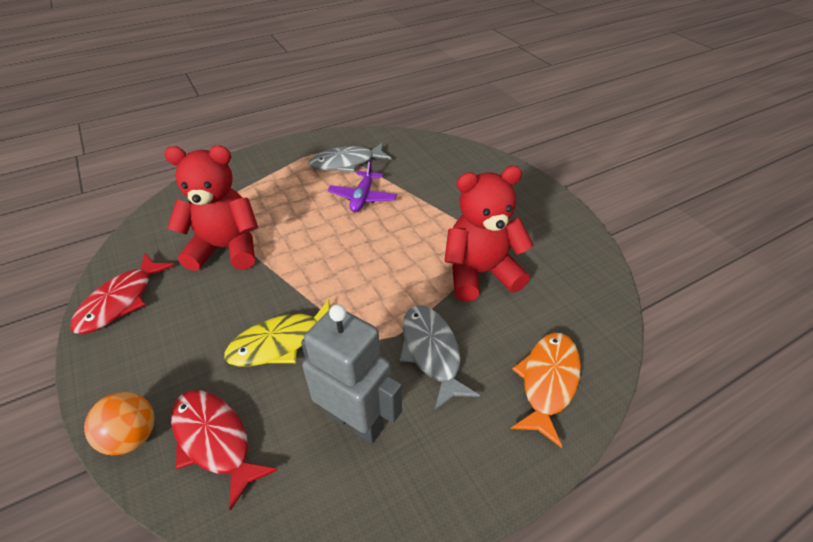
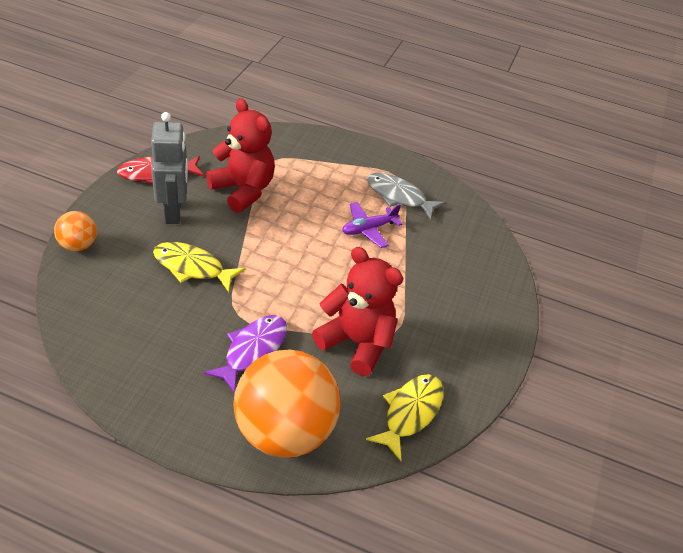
camera: 45 degrees right, 0 degrees up
red fish [171,390,278,511] -> none
grey robot [301,304,402,444] -> grey robot moved to [151,112,188,224]
grey fish [400,305,480,411] -> purple fish [204,315,287,393]
orange fish [511,333,581,448] -> orange ball [233,349,340,458]
none -> yellow fish [366,374,443,461]

